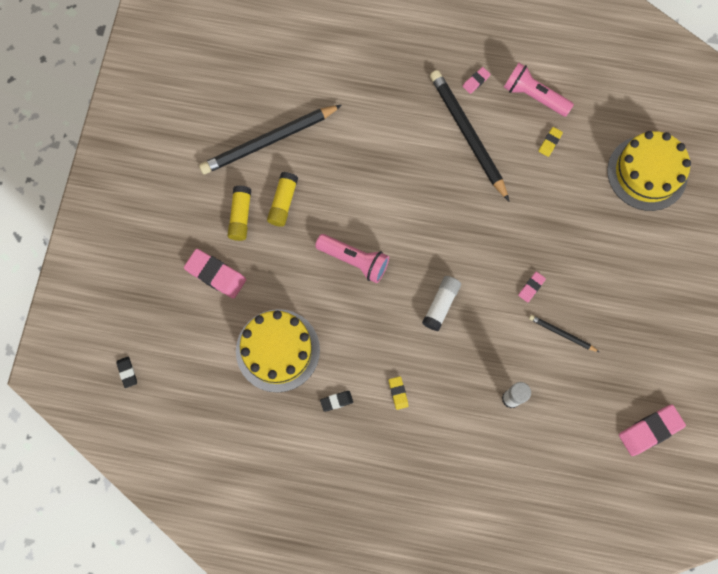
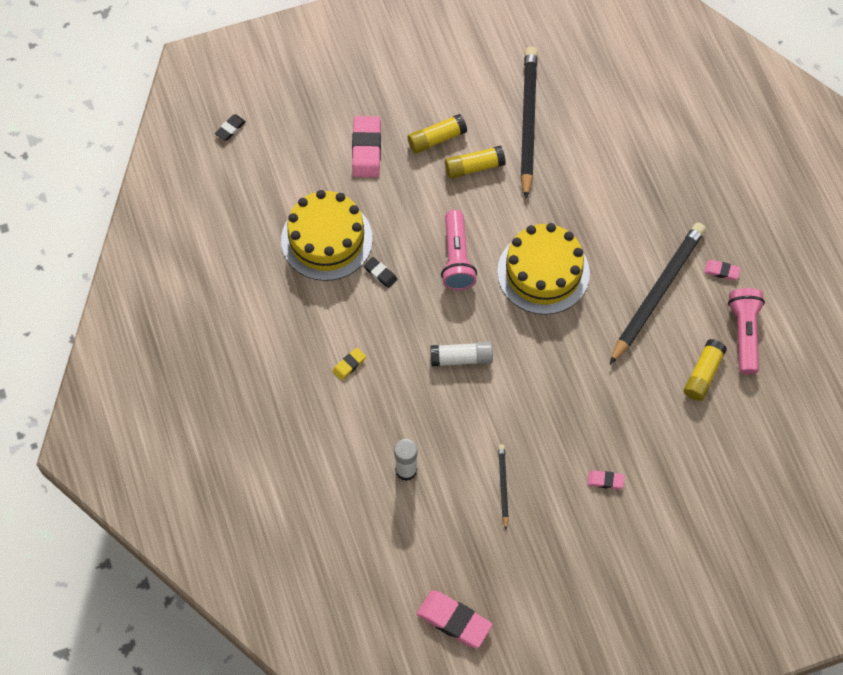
camera: 60 degrees right, 10 degrees down
black pencil [199,105,342,174] -> black pencil turned 60 degrees clockwise [520,47,538,199]
black eraser [320,391,353,412] -> black eraser moved to [364,257,397,288]
pink eraser [518,272,546,302] -> pink eraser moved to [587,470,625,489]
yellow eraser [539,127,563,157] -> yellow glue stick [684,339,727,401]
yellow cake [607,131,691,211] -> yellow cake moved to [497,223,590,315]

